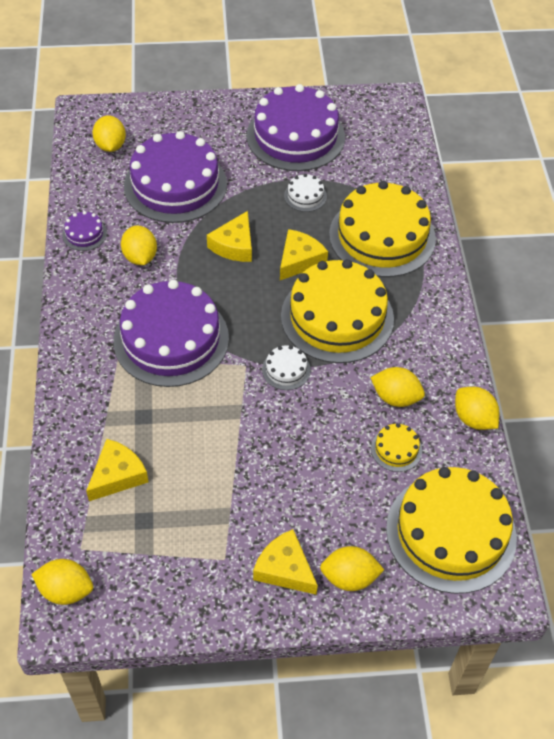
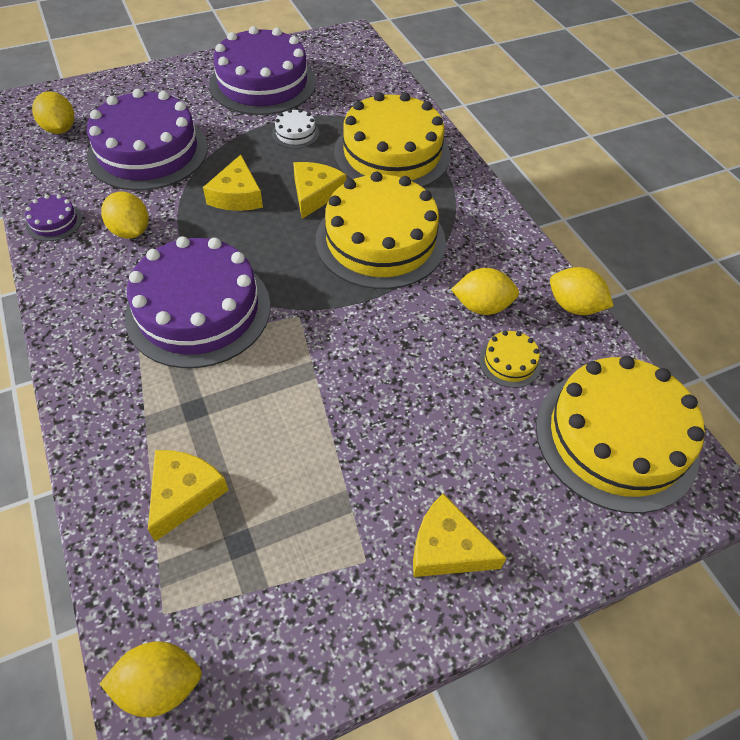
camera: 20 degrees left, 0 degrees up
white cake [262,345,311,390] -> none
yellow lemon [320,546,384,591] -> none

